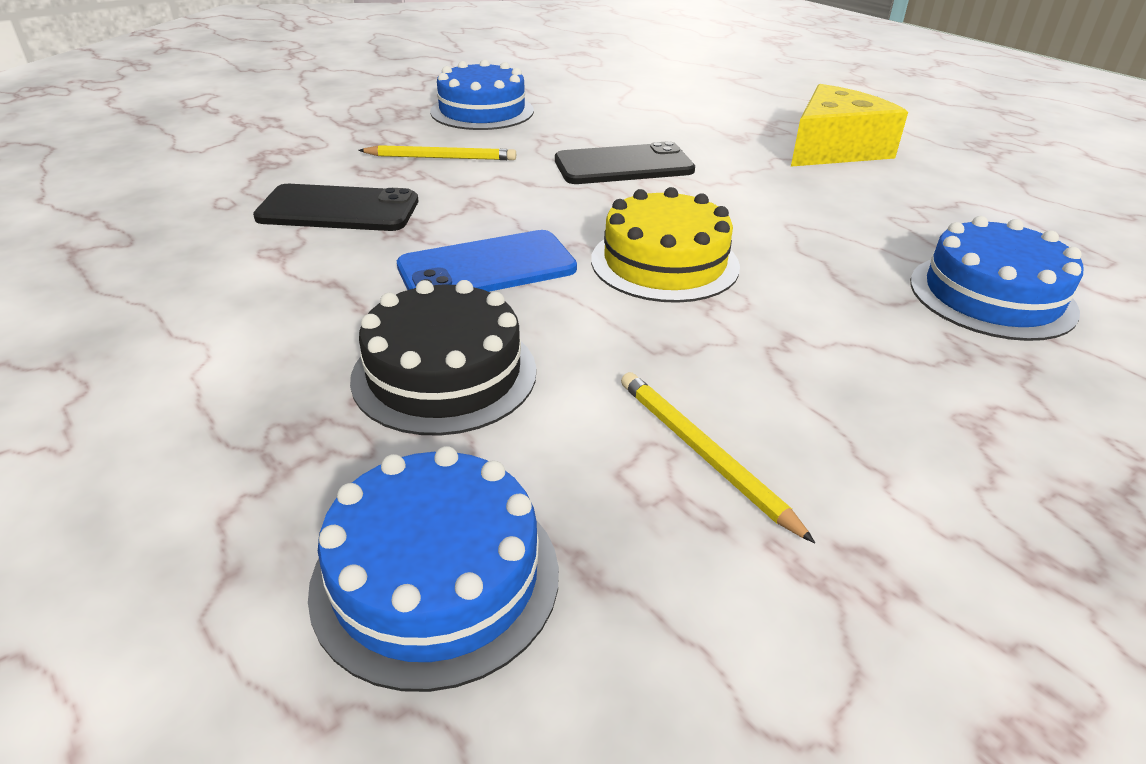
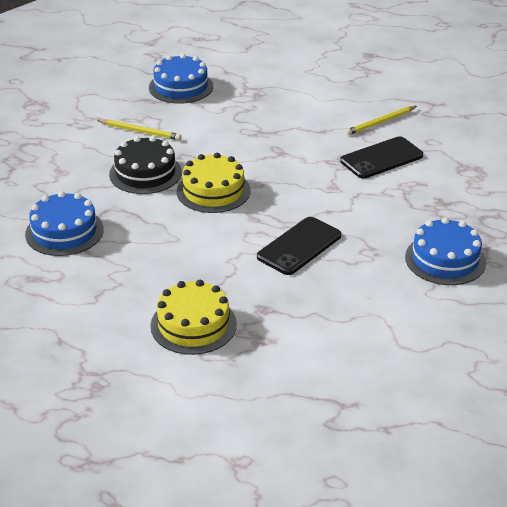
camera: 145 degrees right, 0 degrees up
black cake [350,280,536,436] -> black cake moved to [109,136,182,194]
yellow pencil [358,145,516,160] -> yellow pencil moved to [345,106,417,135]
blue phone [397,230,577,292] -> none
yellow cheese [791,84,908,167] -> yellow cake [150,280,237,355]

